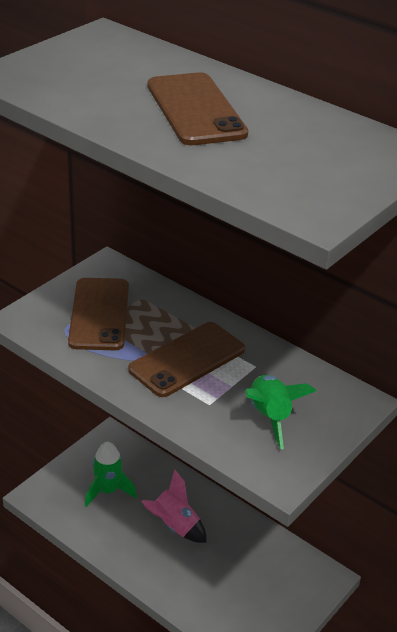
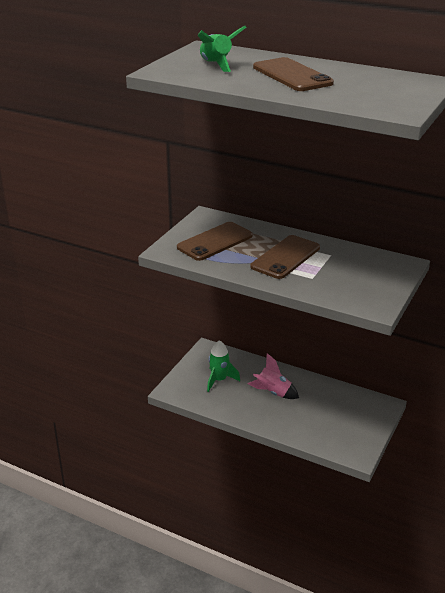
camera: 10 degrees left, 5 degrees down
brown phone [68,278,129,350] -> brown phone turned 60 degrees clockwise [177,222,253,261]
green rocket [245,375,316,449] -> green rocket moved to [198,26,246,72]

